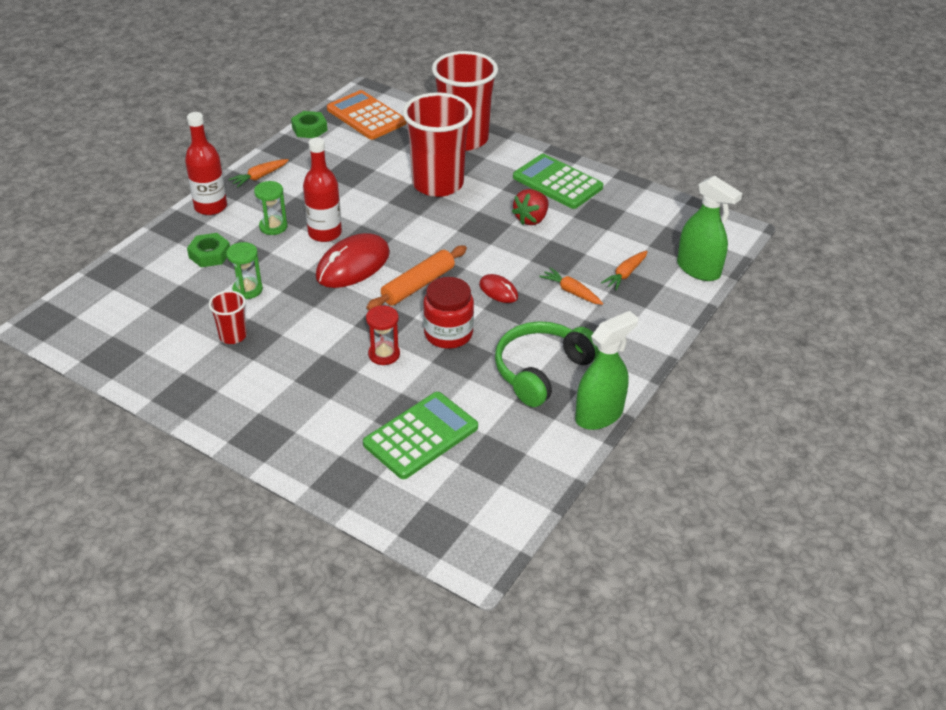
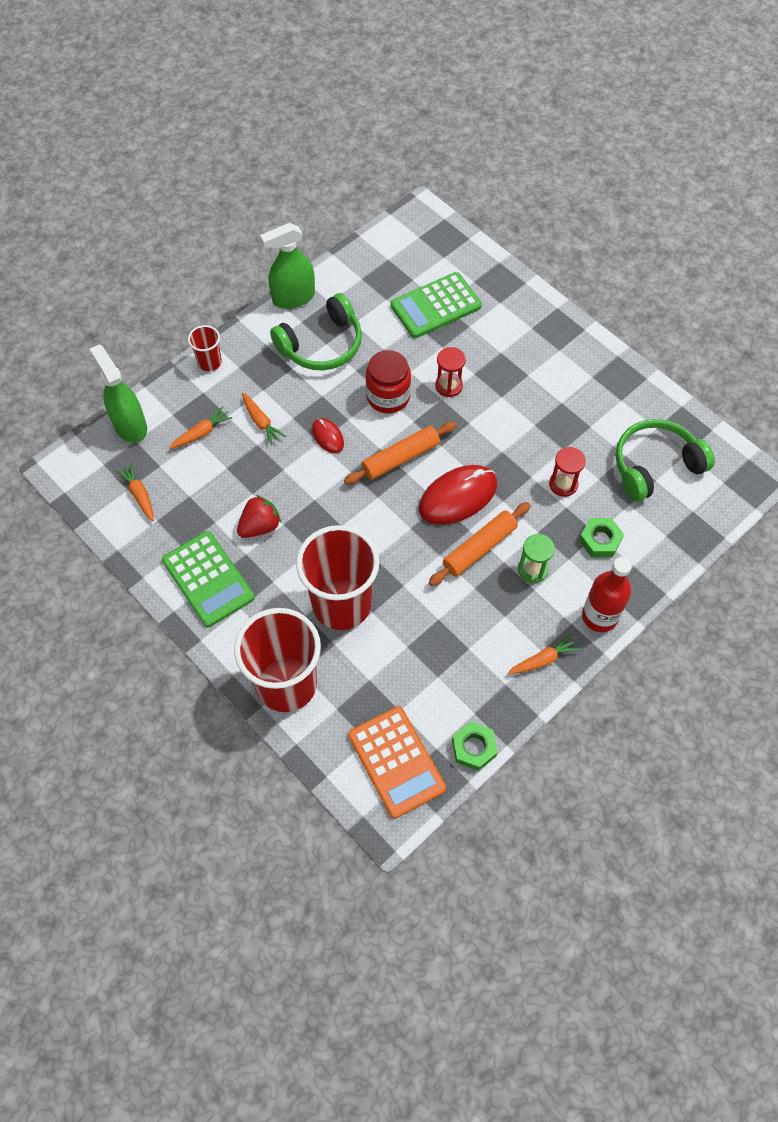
camera: 165 degrees left, 20 degrees up
red cup [209,291,247,344] -> red cup moved to [188,325,222,371]
green hourglass [226,242,263,299] -> red hourglass [549,447,586,497]
red bottle [303,137,342,242] -> orange rolling pin [429,502,531,586]
none -> orange carrot [115,463,154,521]
none -> green headphones [615,419,715,501]

